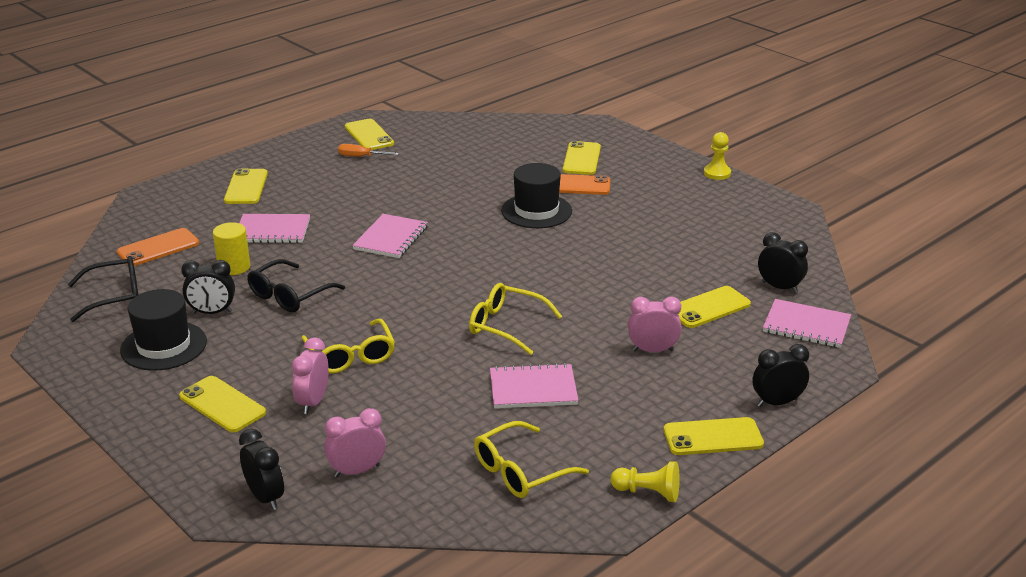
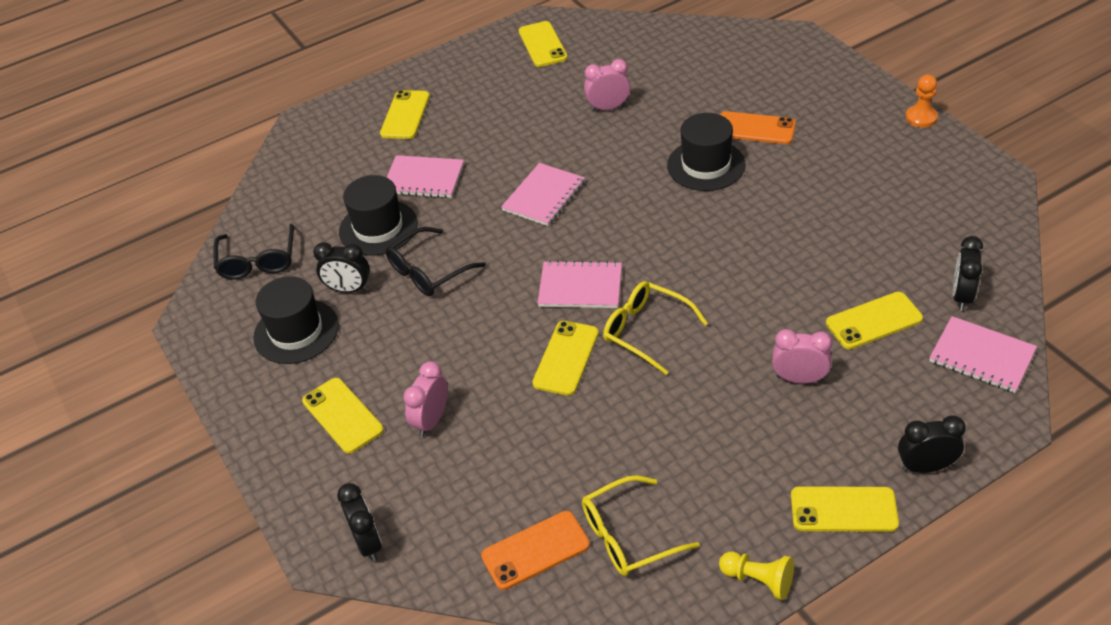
camera: 15 degrees right, 15 degrees up
black glasses [68,256,138,322] -> black glasses turned 90 degrees clockwise [213,224,294,280]
orange phone [117,228,199,266] -> orange phone moved to [481,511,590,590]
yellow cylinder [213,222,250,275] -> black hat [339,175,418,256]
yellow glasses [302,319,395,374] -> none
pink clock [324,408,386,477] -> pink clock moved to [584,59,630,111]
orange screwdriver [338,144,399,157] -> none
pink notebook [490,363,578,408] -> pink notebook moved to [537,260,622,308]
yellow phone [563,141,601,175] -> yellow phone moved to [532,321,599,396]
yellow pawn [704,132,731,180] -> orange pawn [906,75,938,128]
black clock [758,232,808,293] -> black clock turned 120 degrees counterclockwise [953,236,983,311]

